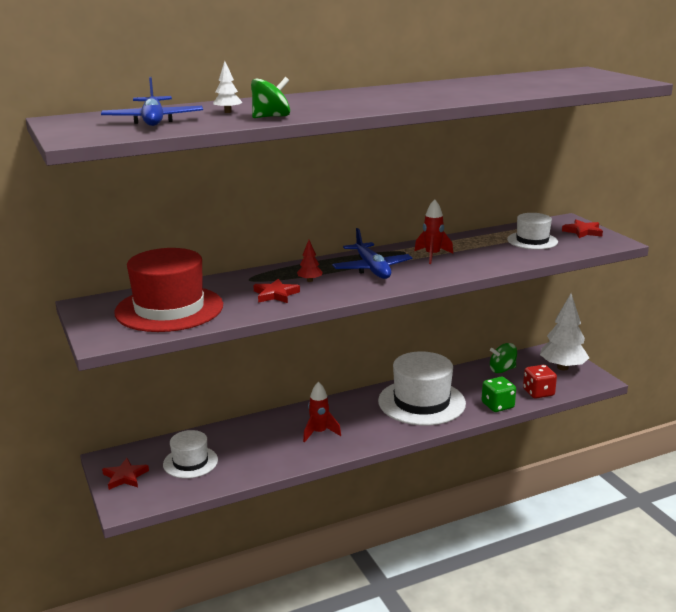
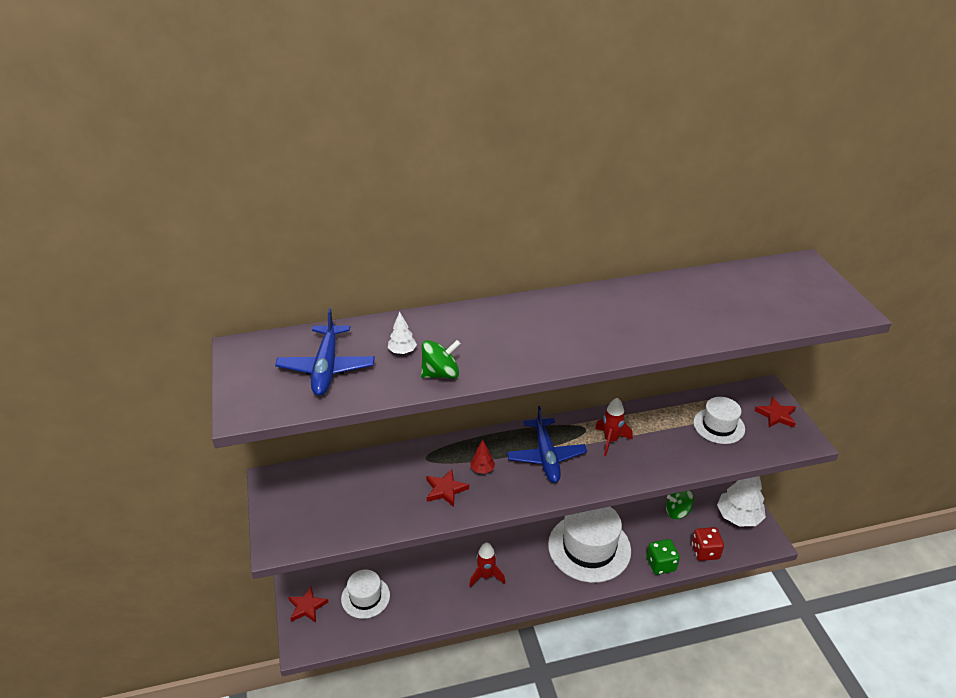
camera: 10 degrees right, 15 degrees up
red hat [114,248,223,332] -> none

